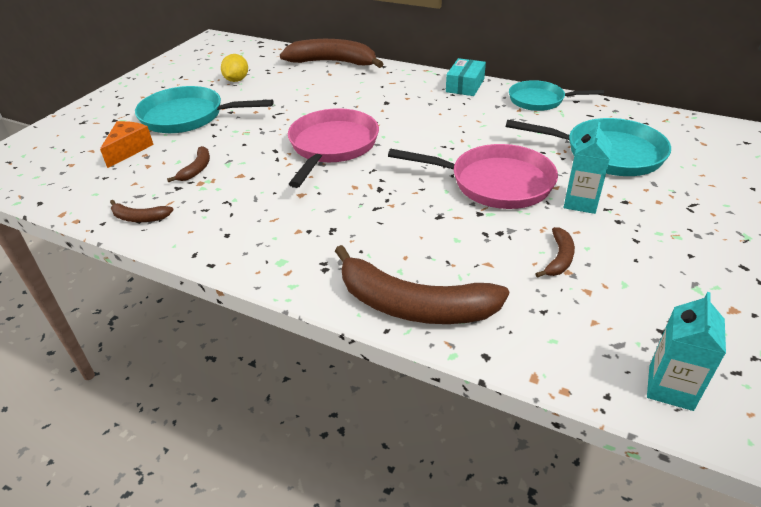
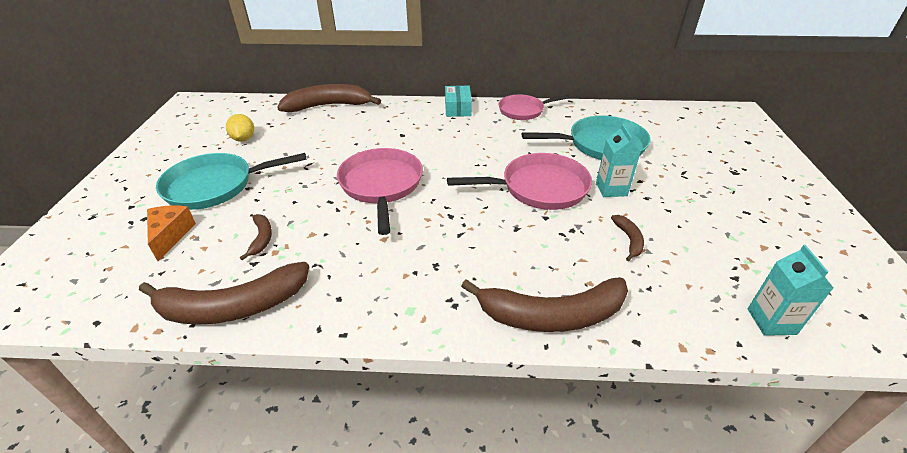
camera: 25 degrees left, 0 degrees up
brown banana [110,200,174,222] -> brown banana [139,262,309,325], size x2.19
turquoise pan [509,80,604,111] -> pink pan [499,94,572,120]

